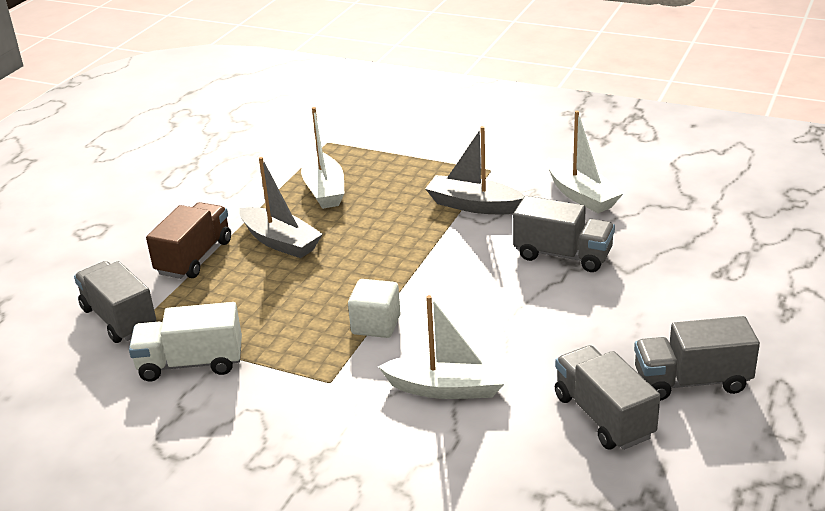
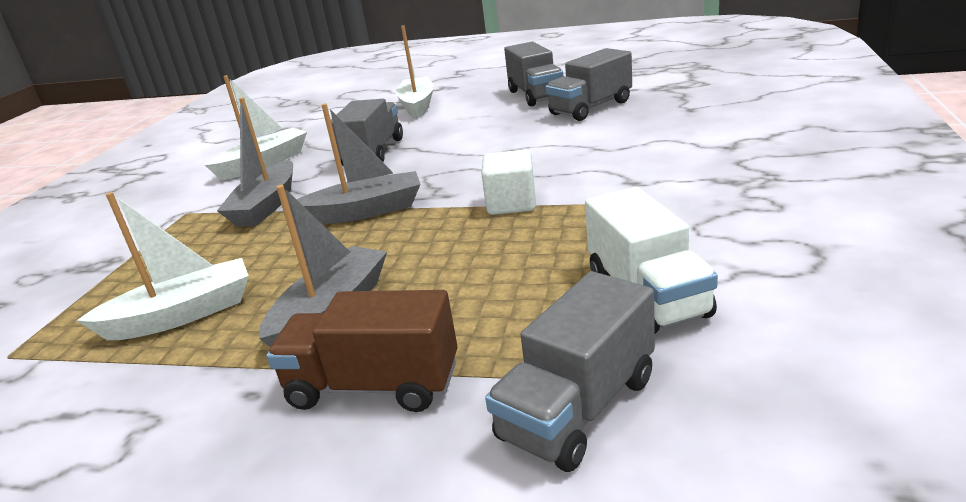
camera: 100 degrees left, 5 degrees down
white boat [378,295,507,399] -> white boat moved to [396,25,434,118]
none -> grey boat [297,103,421,224]

